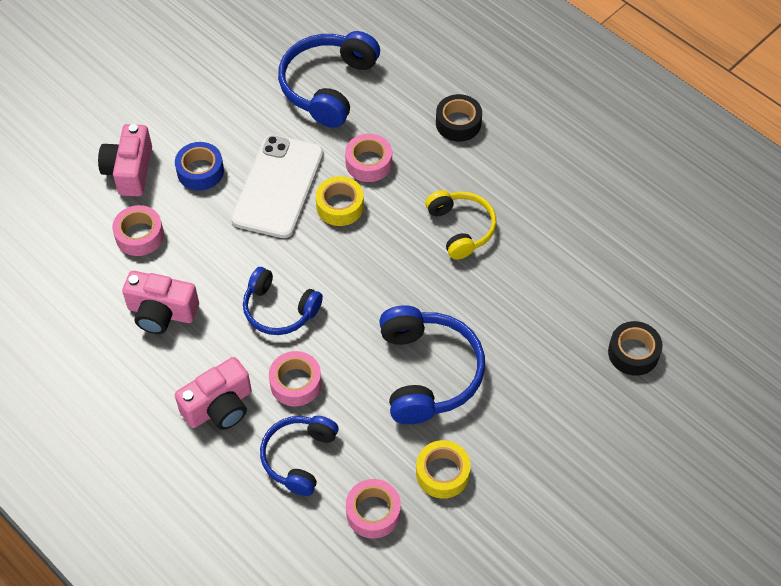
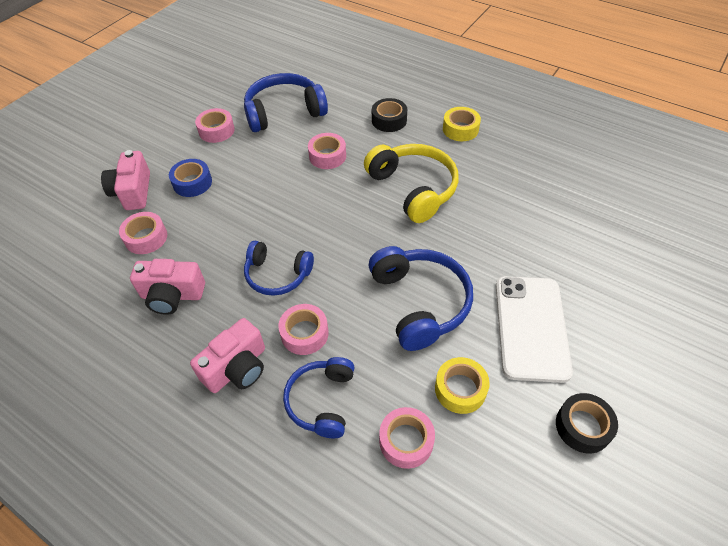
camera: 10 degrees left, 5 degrees down
white phone [231,135,324,238] -> white phone moved to [496,276,573,383]
blue headphones [278,31,380,128] -> blue headphones turned 60 degrees clockwise [244,73,328,132]
yellow tape [316,176,364,226] -> yellow tape moved to [443,107,481,141]
yellow headphones [425,190,496,260] -> yellow headphones [364,144,458,223], size x1.53
black tape [608,321,663,376] -> black tape moved to [556,393,618,453]
none -> pink tape [195,108,235,143]

